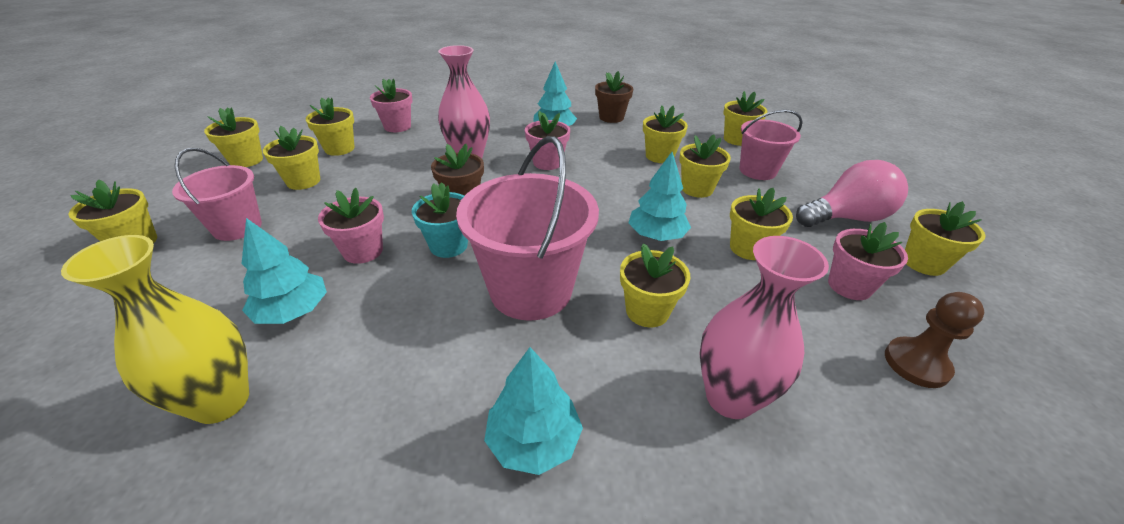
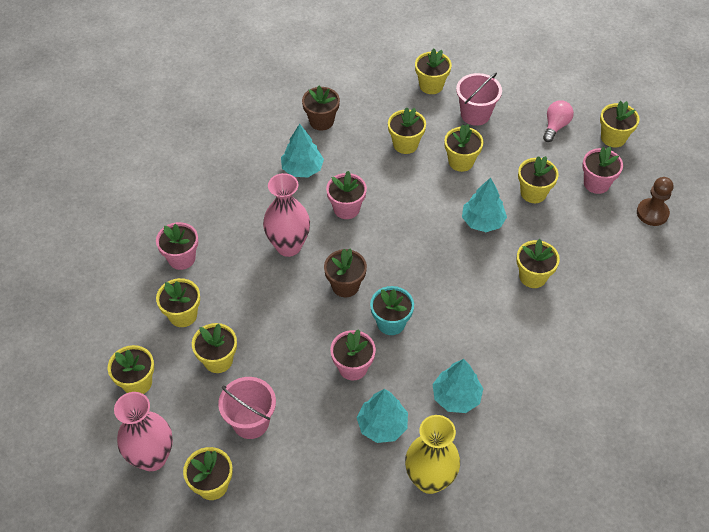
camera: 45 degrees left, 15 degrees up
pink bucket [456,136,599,321] -> none
turquoise tree [484,347,583,475] -> turquoise tree moved to [432,359,483,413]
pink vase [699,236,829,419] -> pink vase moved to [114,392,173,471]
pink light bulb [796,160,908,227] -> pink light bulb [543,100,574,142], size x0.60

